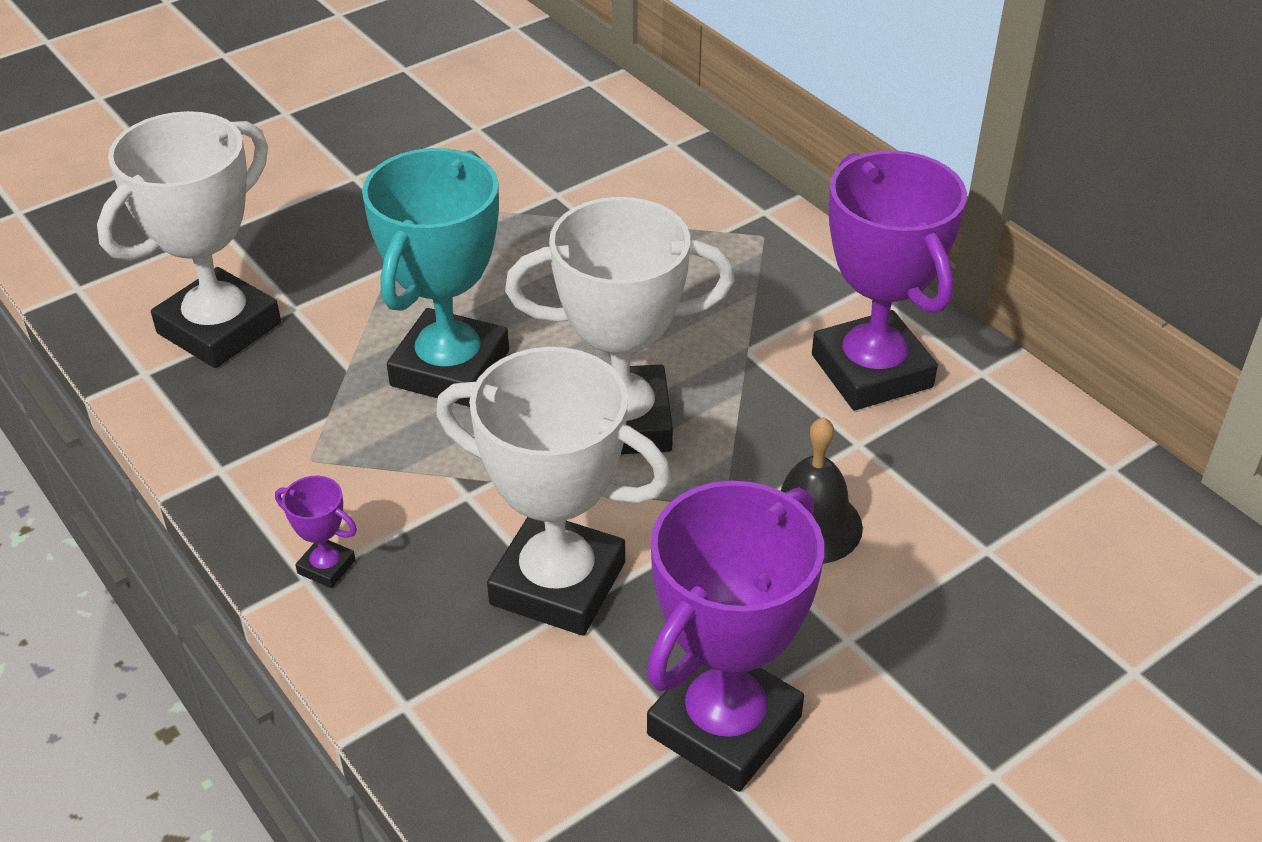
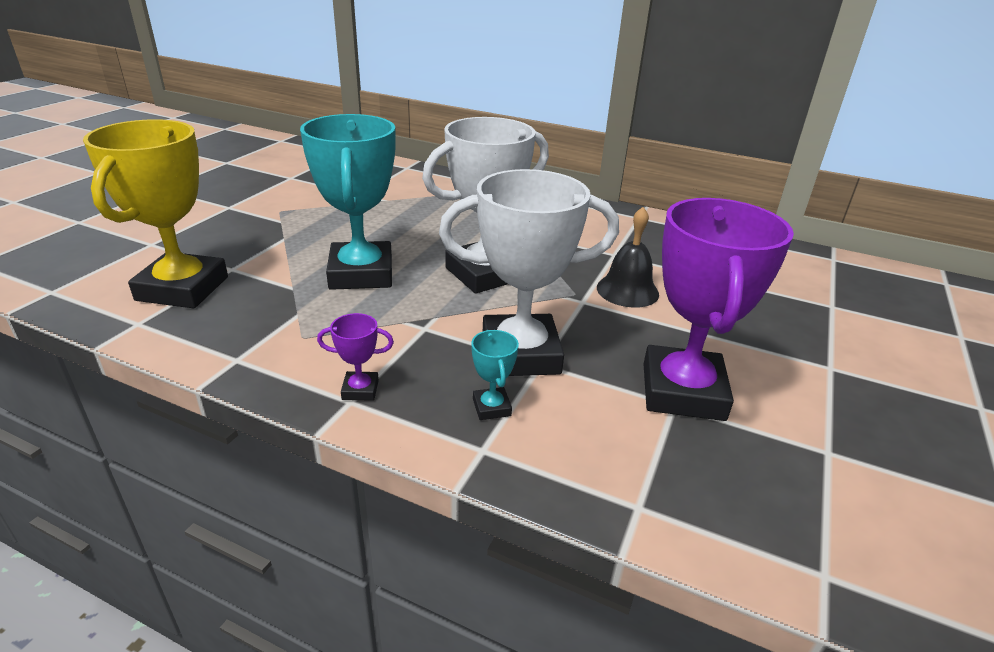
camera: 30 degrees left, 10 degrees down
white trophy [97,111,281,368] -> yellow trophy [83,119,228,308]
purple trophy [812,150,967,410] -> none
none -> turquoise trophy [471,330,519,420]

